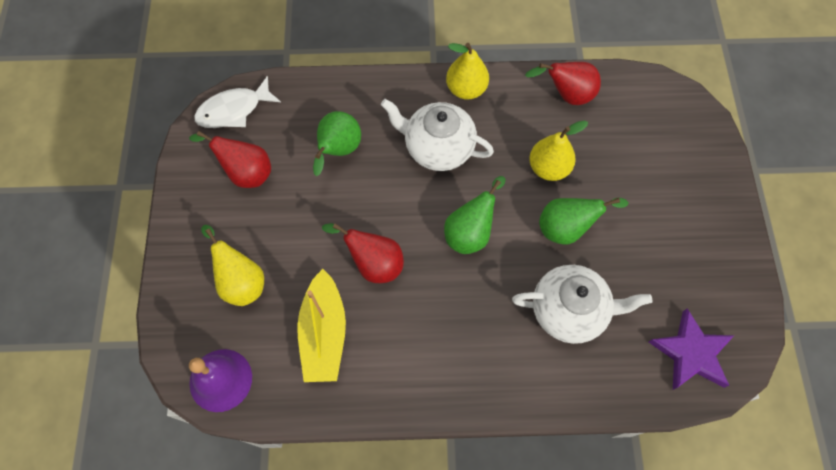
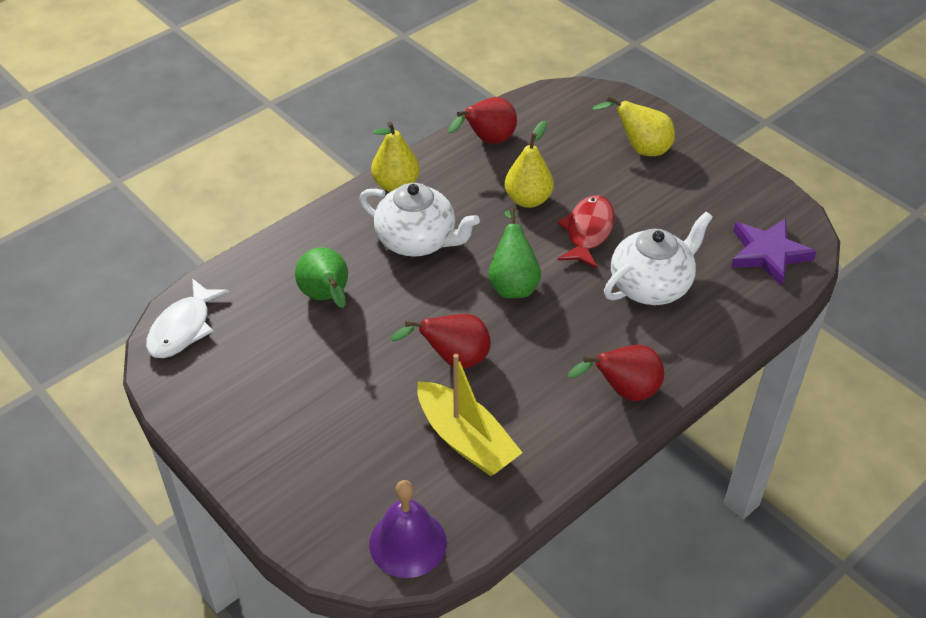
camera: 40 degrees left, 20 degrees down
red pear [189,131,271,188] -> red pear moved to [568,345,664,401]
yellow pear [201,225,264,306] -> yellow pear moved to [592,96,675,156]
white teapot [381,99,494,171] -> white teapot turned 135 degrees counterclockwise [360,183,480,257]
green pear [539,198,629,245] -> red fish [557,195,615,269]

